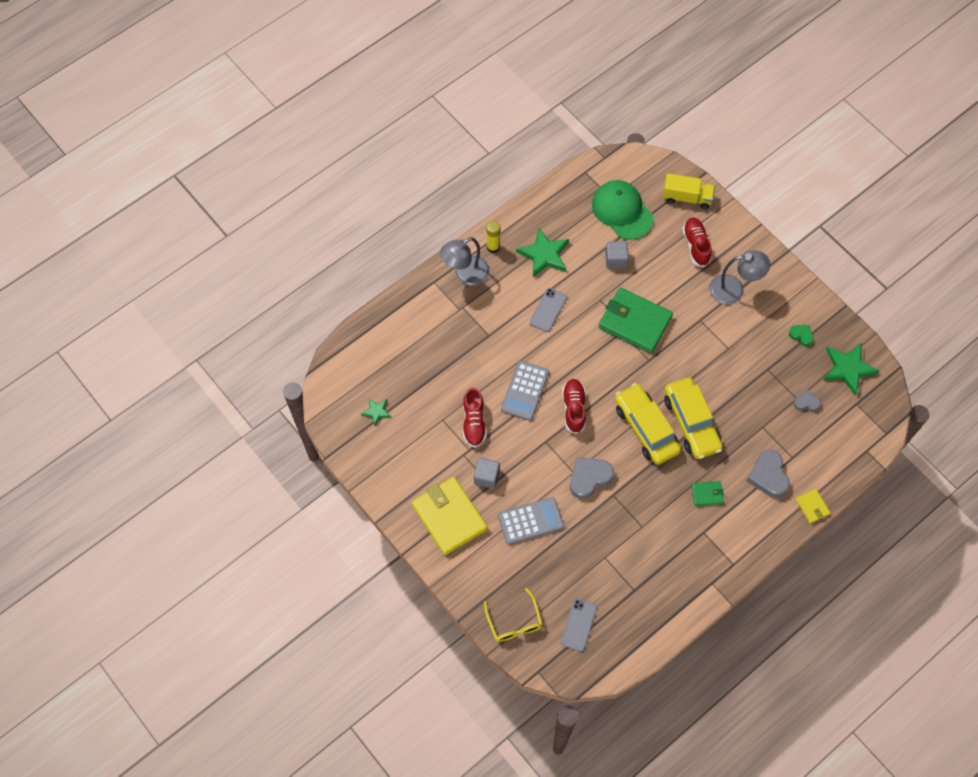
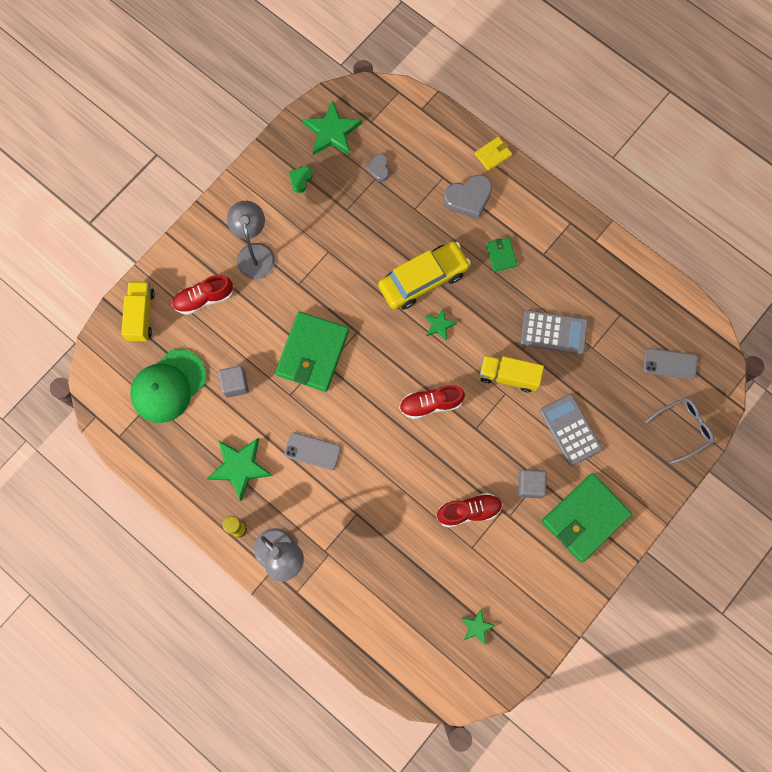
camera: 100 degrees left, 10 degrees up
yellow wallet [412,477,487,555] -> green wallet [542,473,632,562]
yellow glasses [484,588,543,642] -> grey glasses [645,397,714,464]
grey calculator [501,361,549,421] -> grey calculator moved to [520,310,588,355]
grey heart [570,457,614,499] -> yellow truck [480,355,544,392]
yellow car [615,383,681,465] -> green star [425,308,457,341]

